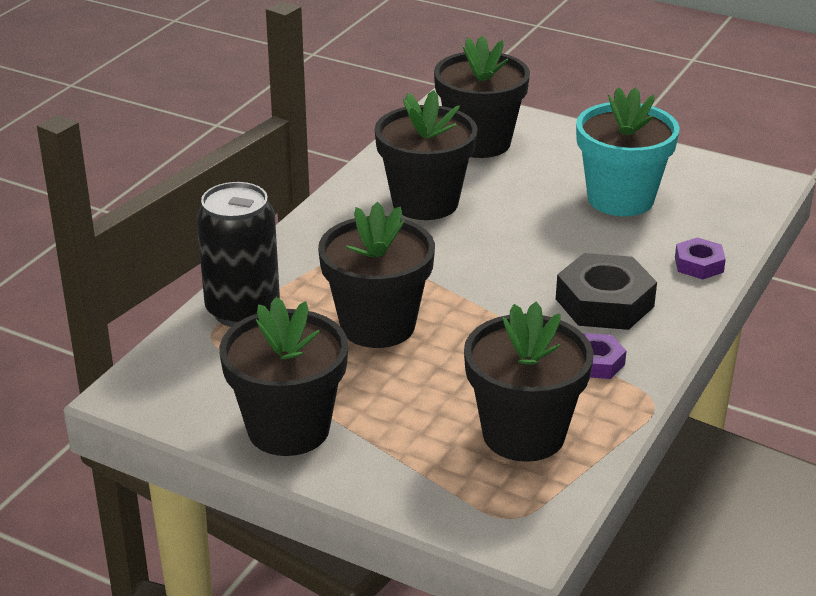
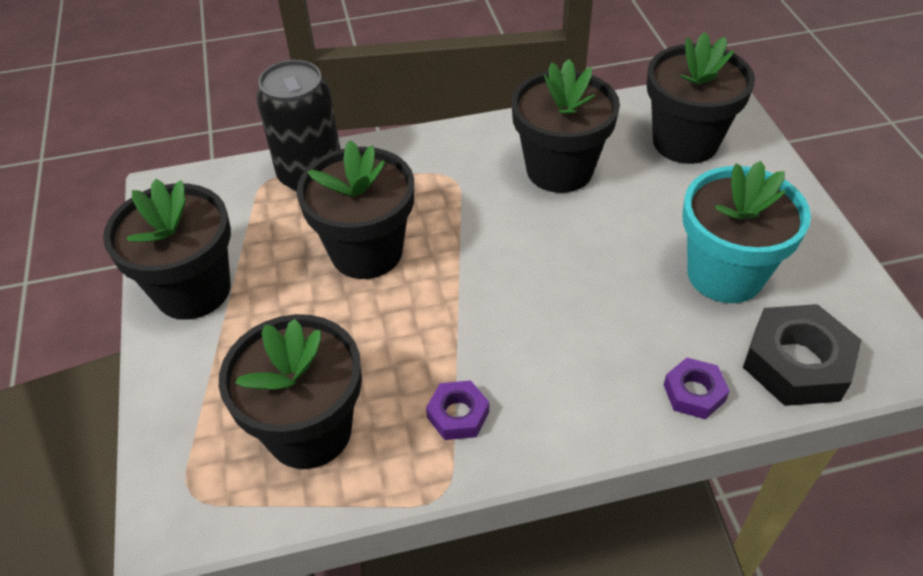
camera: 50 degrees right, 15 degrees up
black nut [556,253,657,330] -> black nut moved to [743,304,862,406]

